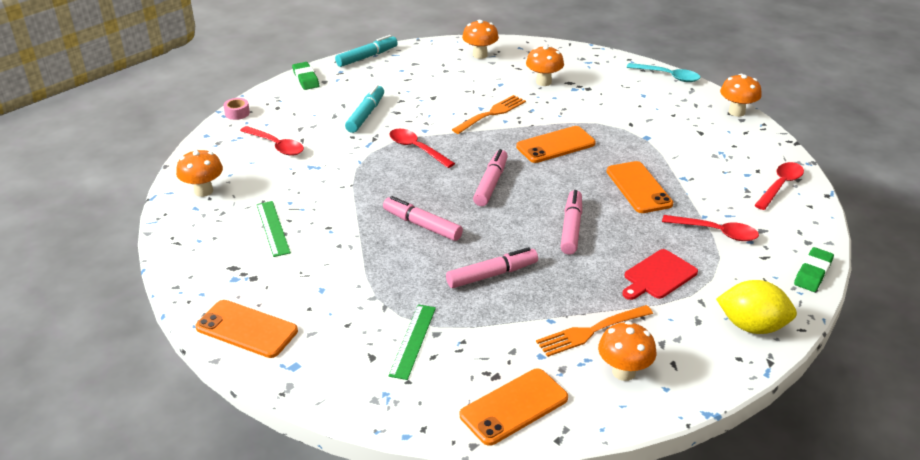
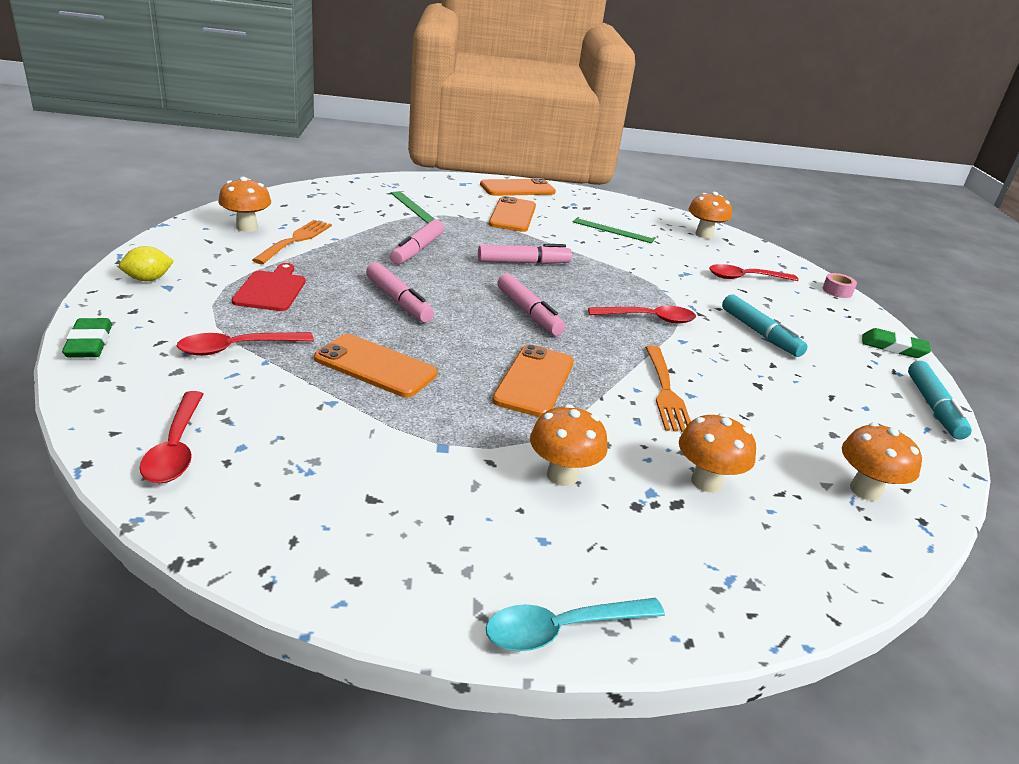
camera: 130 degrees right, 5 degrees down
orange phone [460,369,568,446] -> orange phone moved to [489,196,536,232]
yellow lemon [716,280,797,334] -> yellow lemon [119,246,174,281], size x0.60
orange mushroom [720,74,762,117] -> orange mushroom moved to [530,404,608,486]

